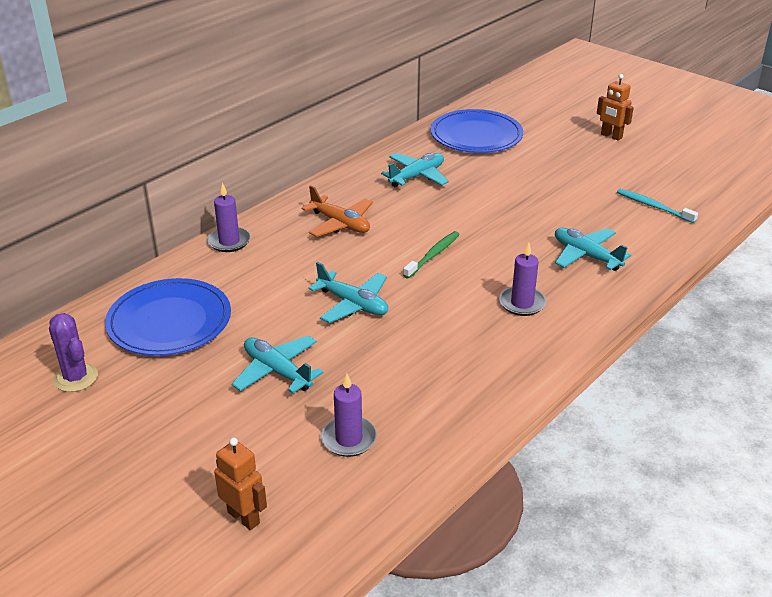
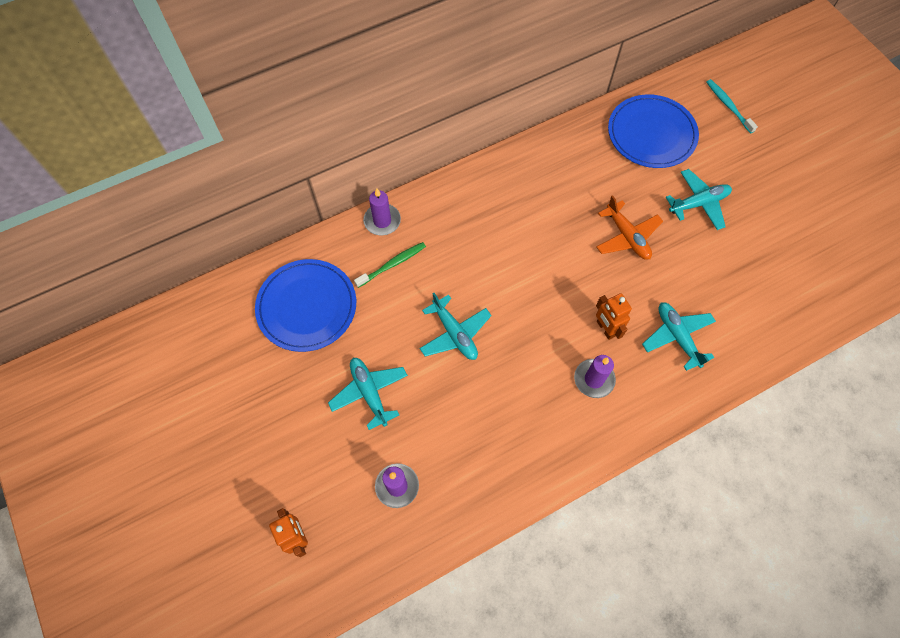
camera: 20 degrees right, 30 degrees up
purple cactus [49,313,98,392] -> none
orange plane [302,185,373,237] -> orange plane moved to [596,195,663,260]
turquoise plane [381,153,449,187] -> turquoise plane moved to [666,169,732,230]
green toothbrush [403,231,460,278] -> green toothbrush moved to [354,242,426,288]
orange robot [597,74,634,141] -> orange robot moved to [596,293,632,340]
turquoise toothbrush [617,189,698,223] -> turquoise toothbrush moved to [706,79,758,133]

